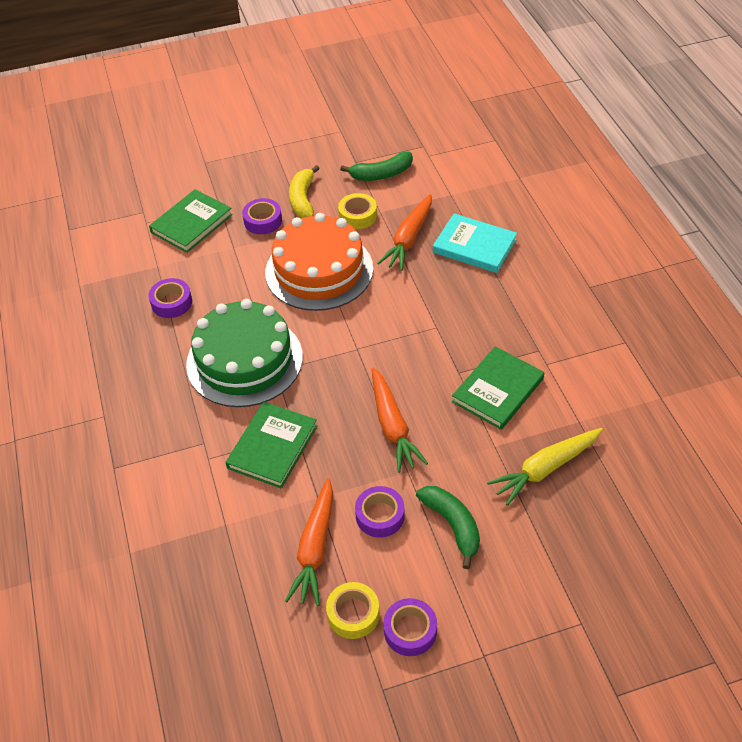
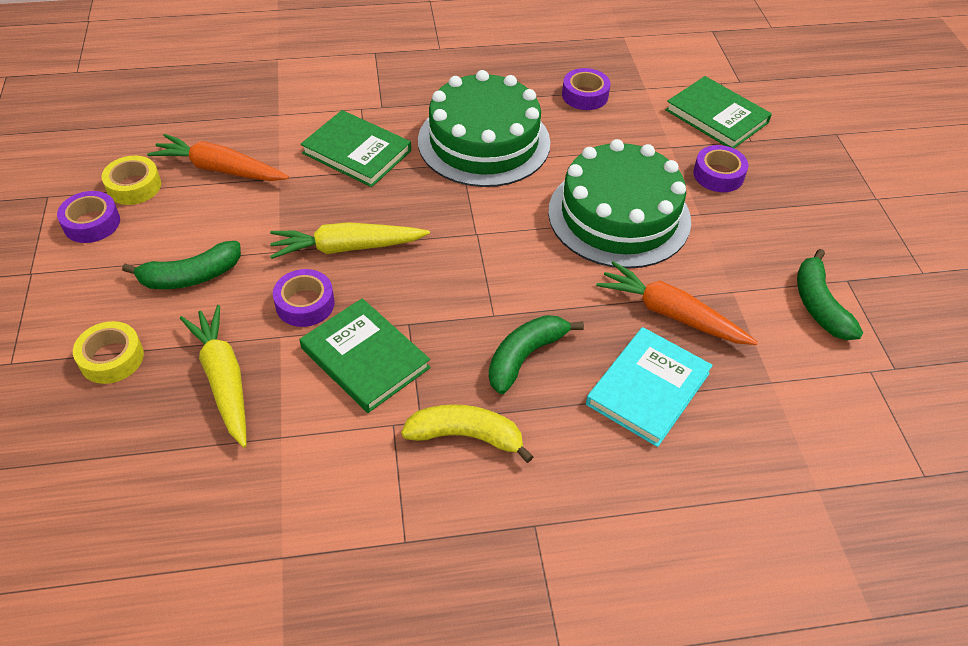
camera: 95 degrees right, 0 degrees up
orange cake [265,213,373,311] -> green cake [548,139,691,269]
yellow banana [289,165,320,218] -> yellow banana moved to [401,404,534,463]
yellow tape [338,193,377,229] -> yellow tape moved to [73,321,144,384]
purple tape [355,486,405,538] -> purple tape moved to [273,269,335,327]
orange carrot [372,368,428,473] -> yellow carrot [270,222,430,259]
none -> green banana [489,315,584,394]

